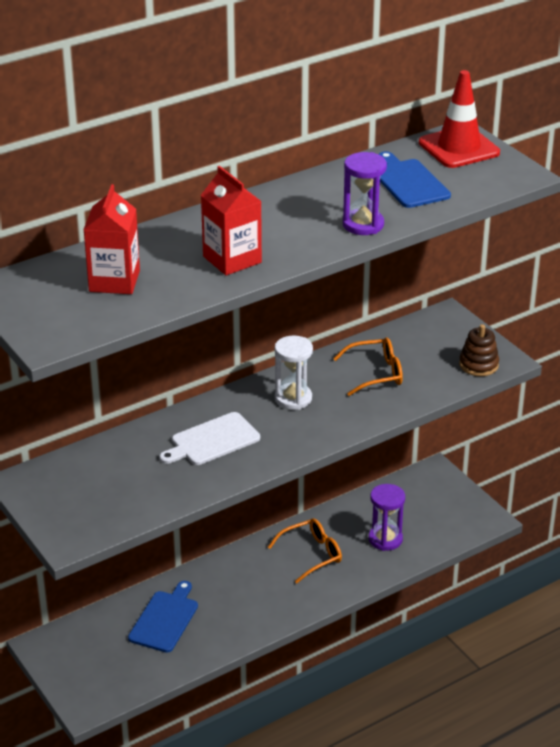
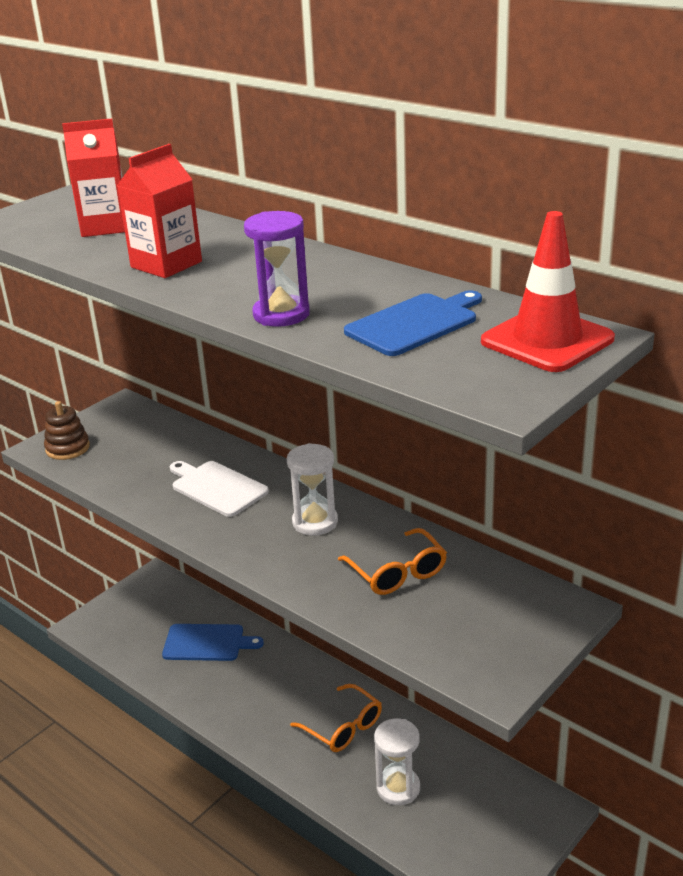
camera: 75 degrees right, 5 degrees down
purple hourglass [369,484,405,551] -> white hourglass [374,719,420,805]
brown stacking toy [459,324,499,376] -> brown stacking toy moved to [44,401,90,460]

